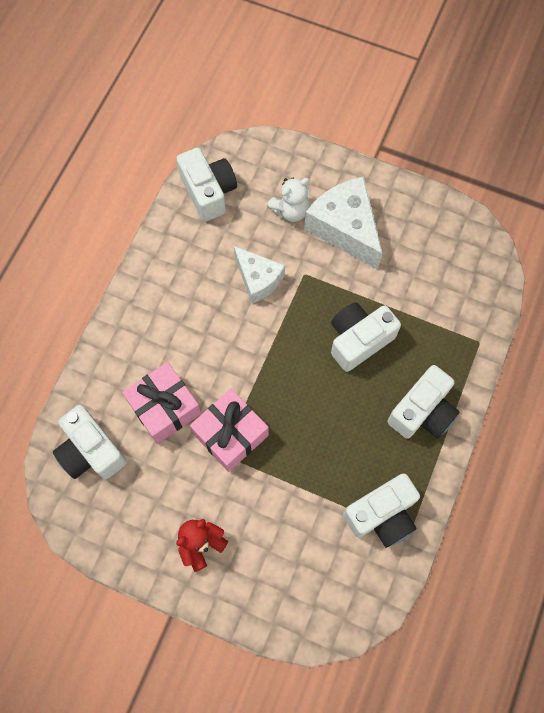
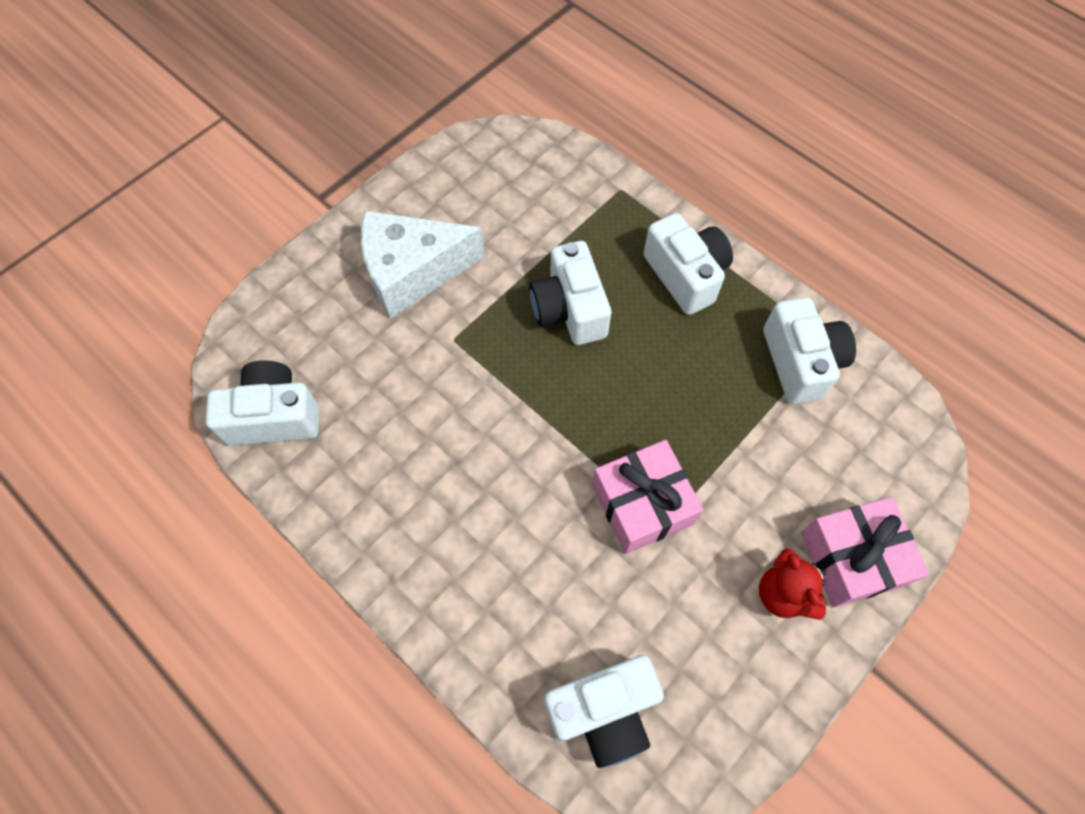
camera: 70 degrees left, 5 degrees down
pink gift [122,362,201,444] -> pink gift moved to [801,497,930,608]
white cheese [234,246,285,303] -> none
white teddy bear [267,177,310,222] -> none

